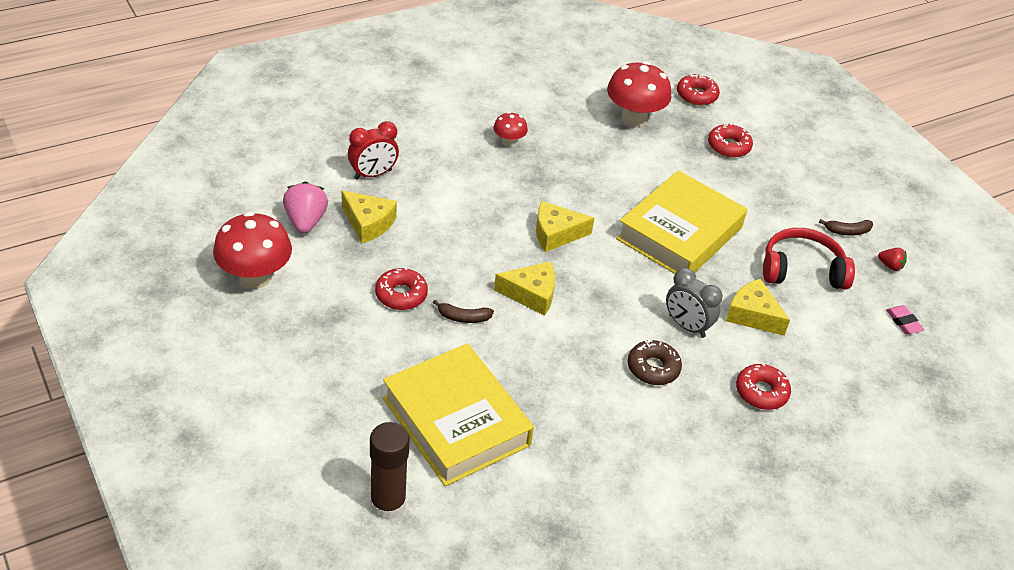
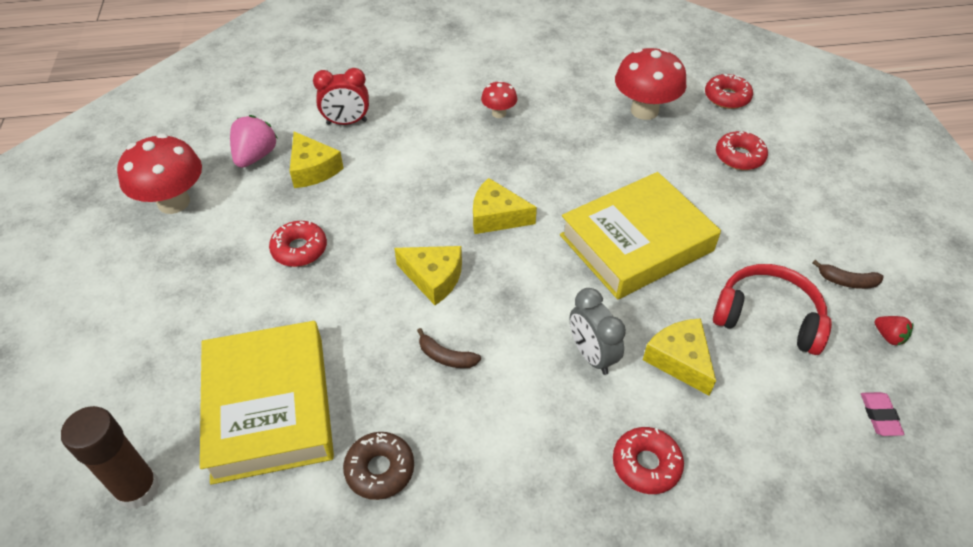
camera: 25 degrees right, 5 degrees up
brown banana [433,300,494,323] -> brown banana moved to [417,328,481,368]
brown donut [628,340,682,385] -> brown donut moved to [343,432,414,500]

